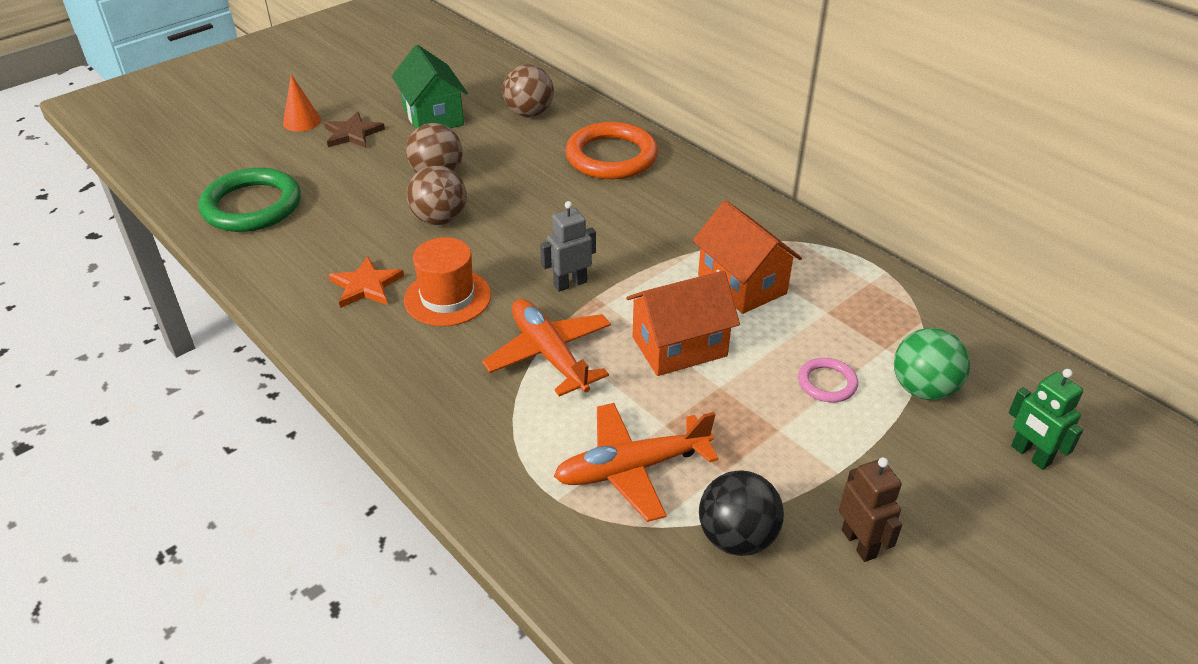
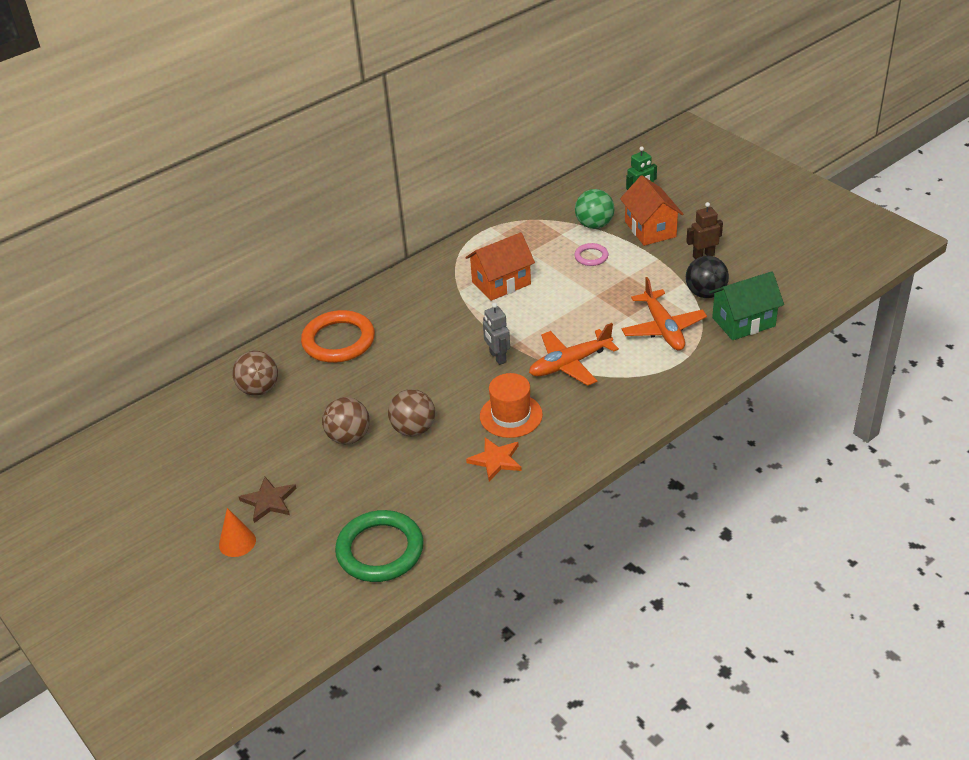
camera: 85 degrees left, 0 degrees up
green house [392,45,468,129] -> green house moved to [709,271,784,340]
orange house [626,270,740,376] -> orange house moved to [620,175,683,246]

